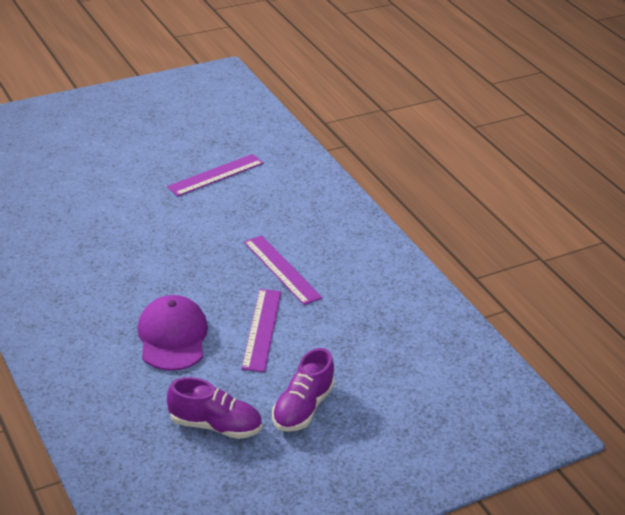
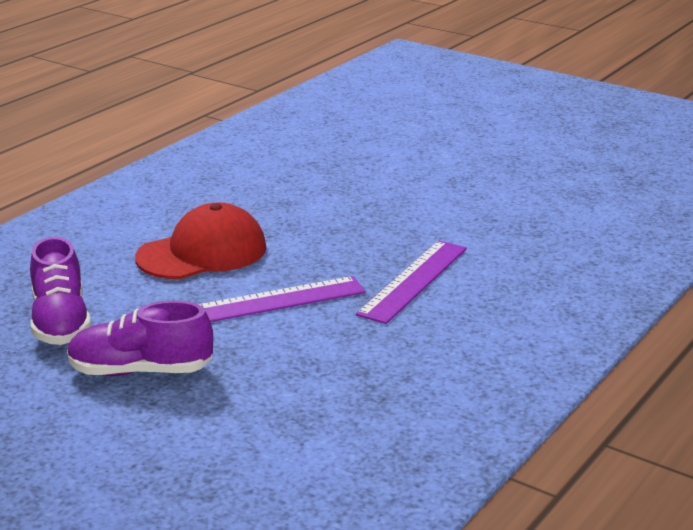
camera: 65 degrees right, 10 degrees down
purple cap [137,295,208,371] -> red cap [135,202,266,279]
purple ruler [167,154,264,196] -> none

